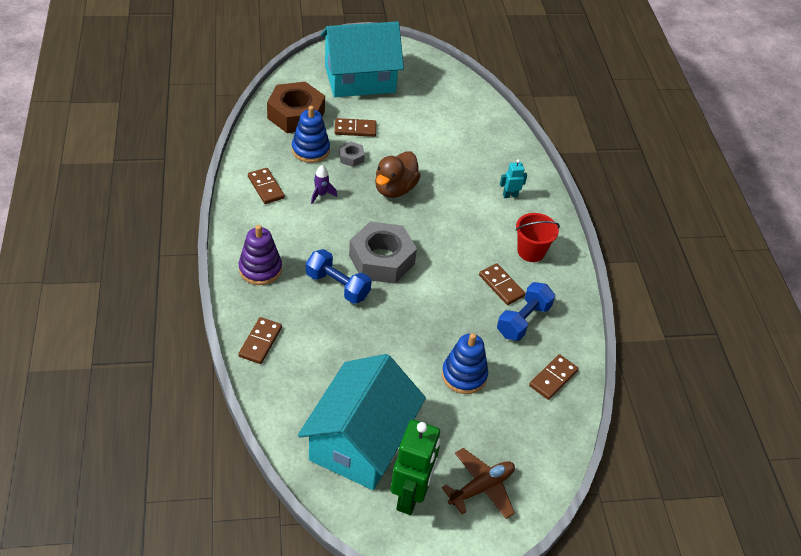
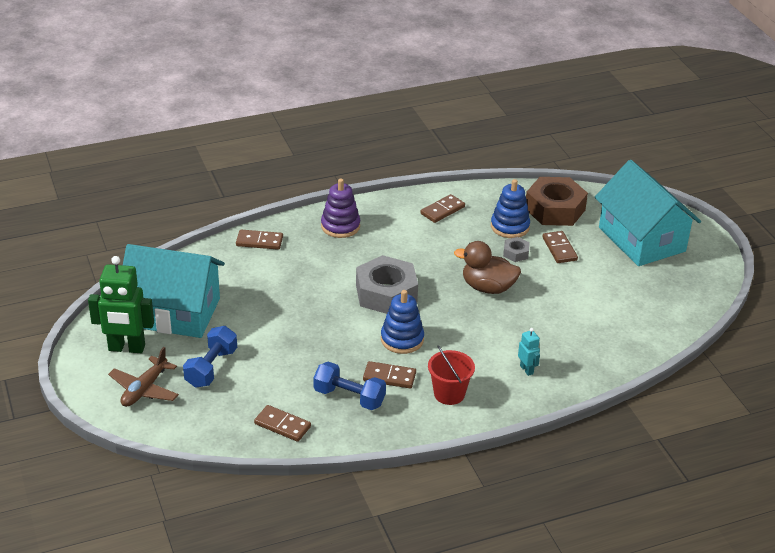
camera: 80 degrees right, 10 degrees down
blue dumbbell [306,249,372,304] -> blue dumbbell moved to [183,326,237,388]
purple rocket [311,165,337,204] -> none
blue stacking toy [442,333,488,394] -> blue stacking toy moved to [381,290,424,354]
brown plane [442,448,515,519] -> brown plane turned 75 degrees clockwise [108,347,179,407]
brown domino [479,263,526,305] -> brown domino turned 60 degrees clockwise [363,361,416,389]

